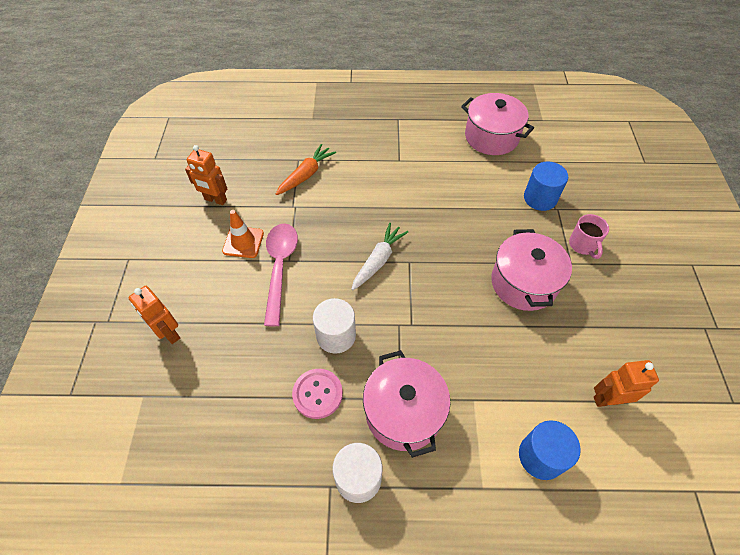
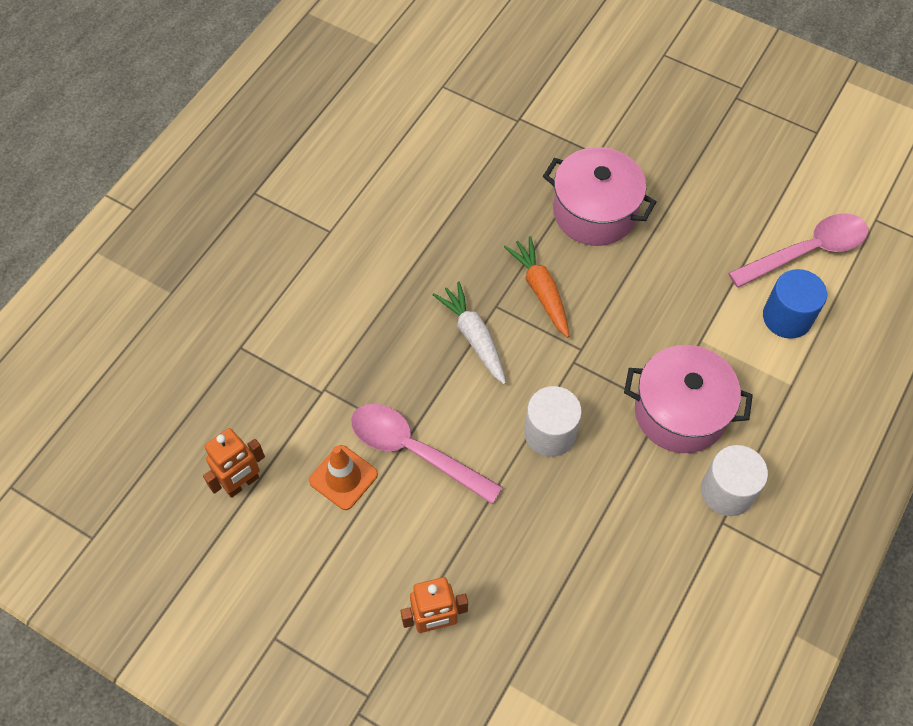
camera: 60 degrees left, 5 degrees up
orange carrot [276,144,336,195] -> orange carrot moved to [504,236,569,338]
pink button [292,369,343,419] -> none
pink pot [461,93,534,155] -> none
blue cylinder [524,161,568,211] -> none
pink mug [569,214,609,259] -> none
orange robot [594,360,659,407] -> none
none -> pink spoon [728,213,868,288]

